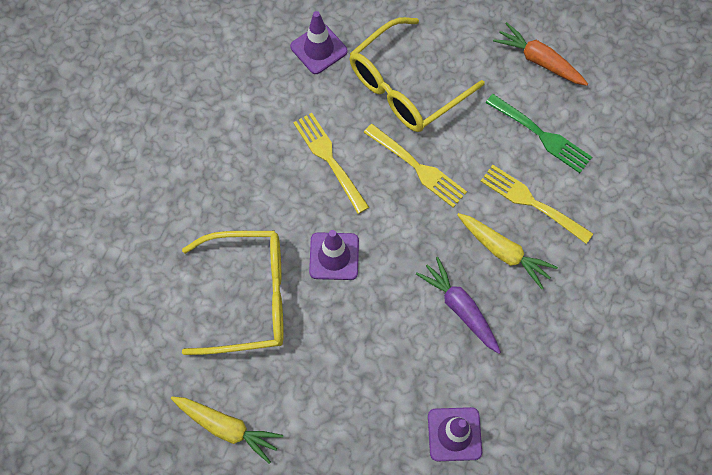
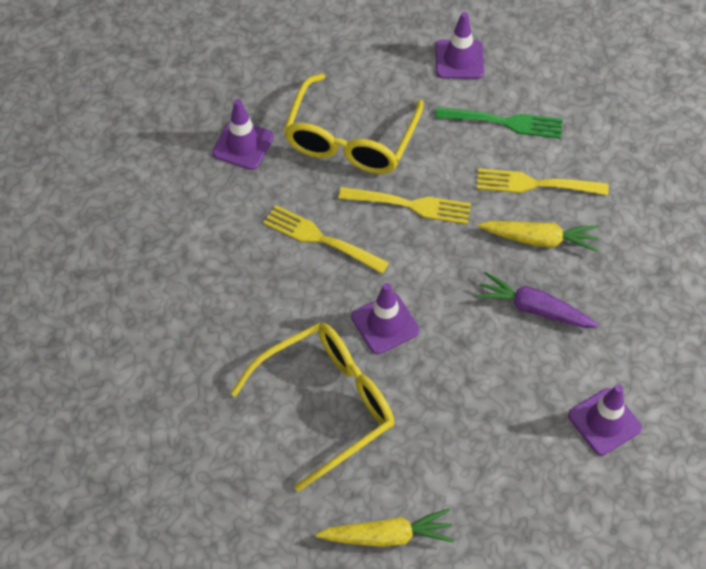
camera: 30 degrees left, 10 degrees down
orange carrot [493,22,588,86] -> purple traffic cone [435,12,484,79]

